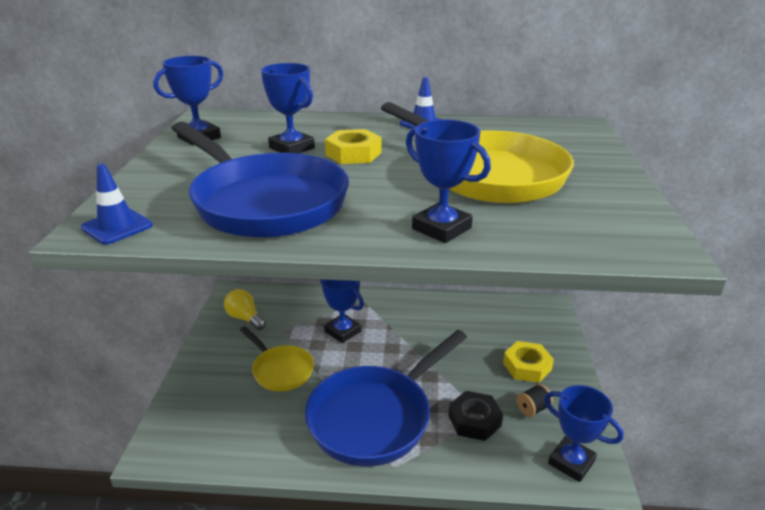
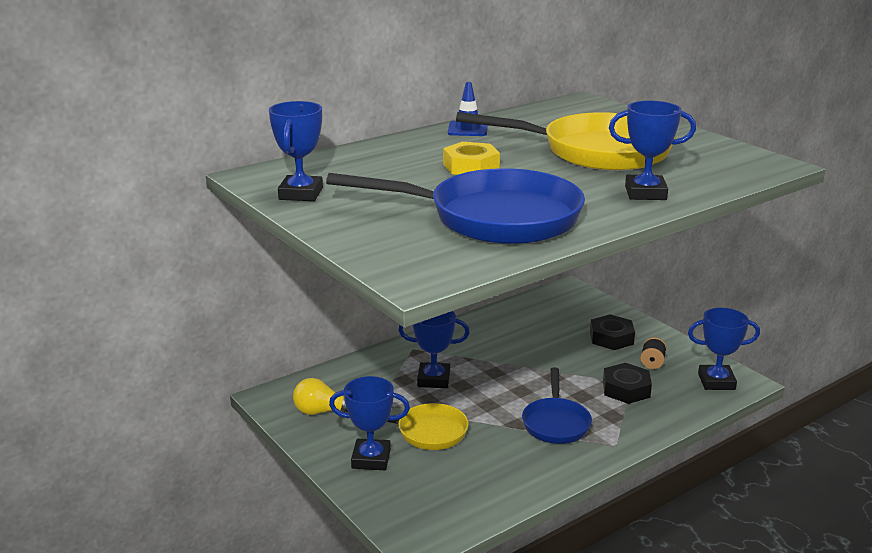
camera: 40 degrees left, 5 degrees down
blue traffic cone [81,164,153,245] -> none
blue trophy [261,63,315,154] -> blue trophy moved to [329,376,410,470]
blue pan [305,330,467,466] -> blue pan [522,367,592,444], size x0.55
yellow nut [503,341,554,383] -> black nut [590,314,635,350]

